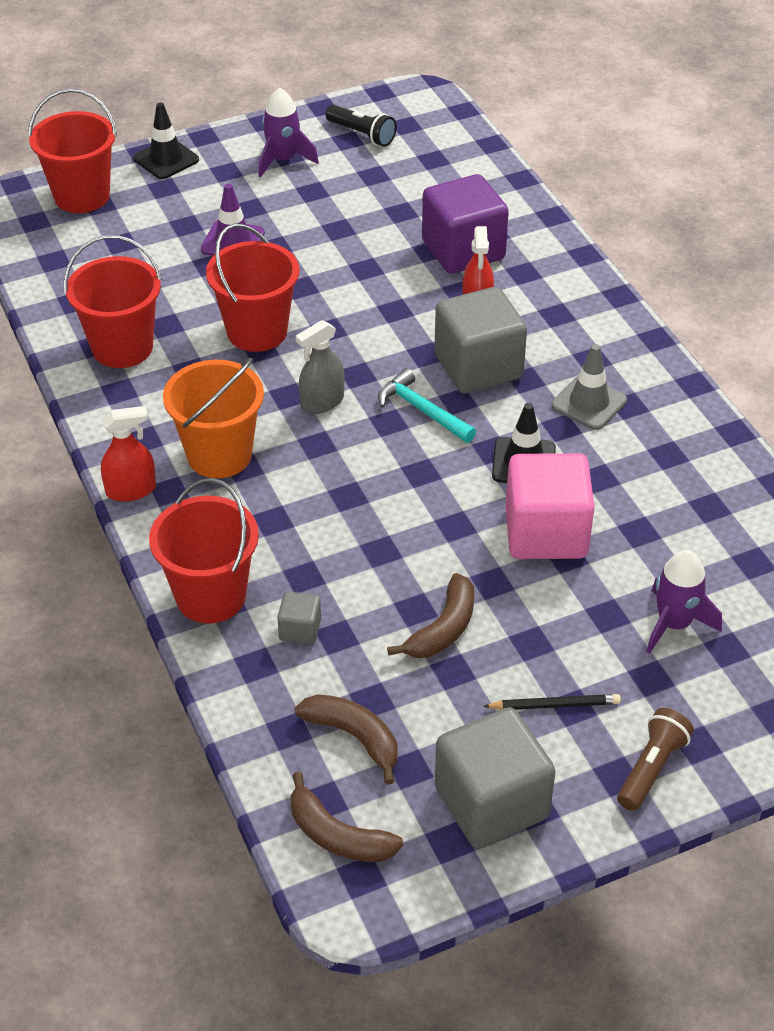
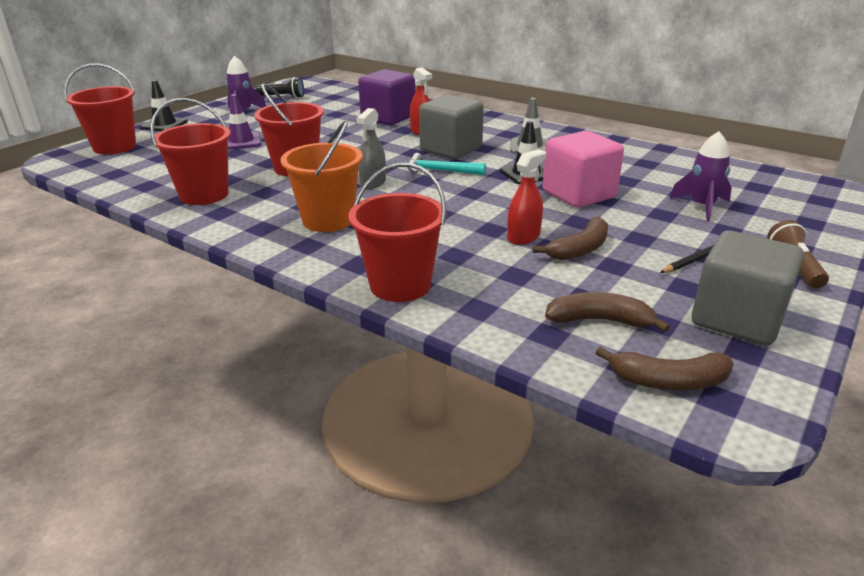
camera: 30 degrees left, 15 degrees down
red spray bottle [101,406,156,502] -> red spray bottle moved to [507,149,546,245]
grey cube [277,592,321,644] -> none
brown banana [387,573,474,658] -> brown banana turned 45 degrees clockwise [533,217,608,260]

